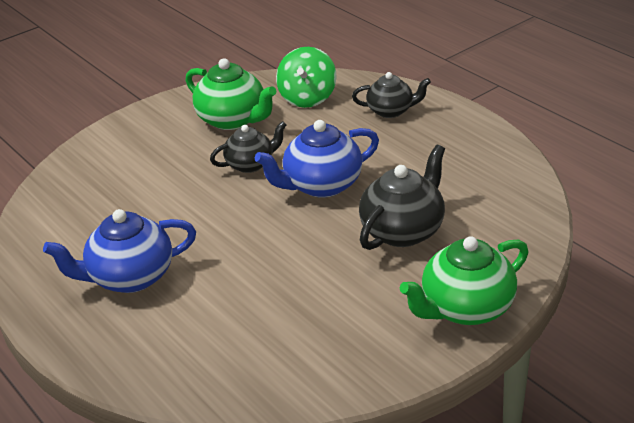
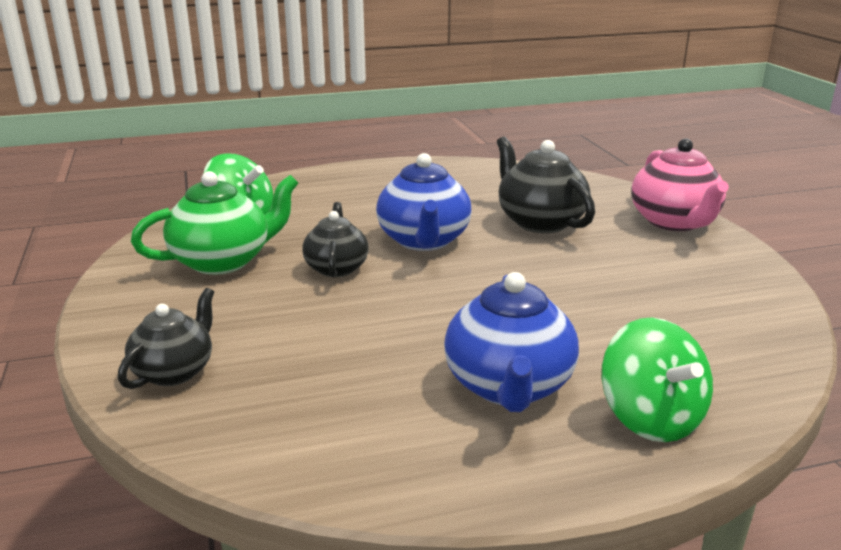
camera: 70 degrees left, 10 degrees down
black teapot [352,72,431,118] -> black teapot moved to [118,288,214,389]
green teapot [400,236,529,325] -> pink teapot [631,138,729,231]
none -> green spinning top [602,318,713,442]

